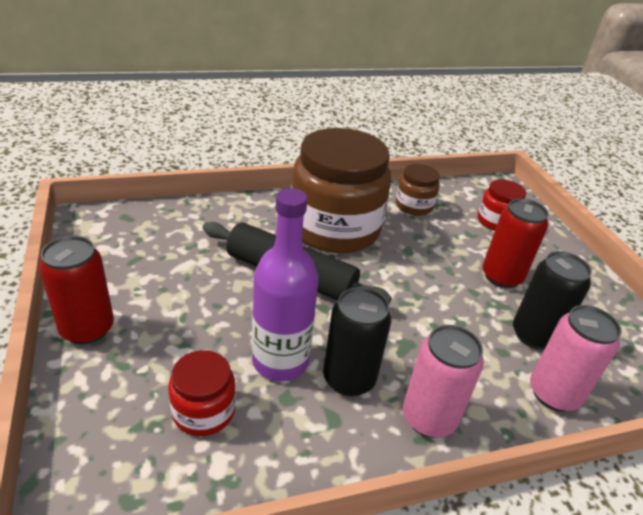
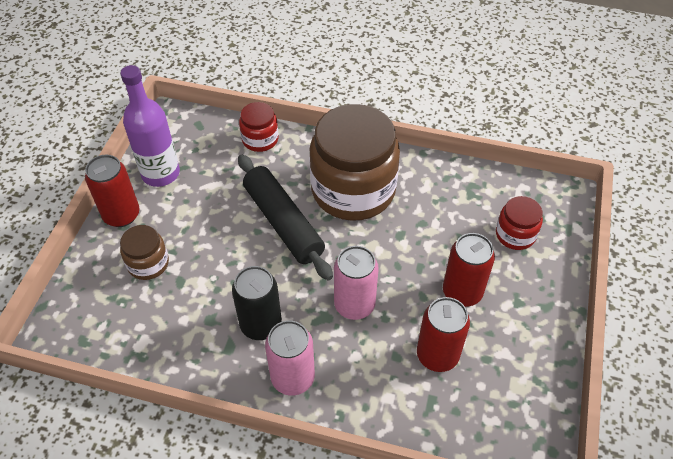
camera: 35 degrees right, 15 degrees up
red jar [168,350,236,436] -> red jar moved to [239,102,278,152]
purple bottle [252,188,319,381] -> purple bottle moved to [120,65,180,187]
brown jar [396,164,440,216] -> brown jar moved to [120,225,169,280]
black can [513,251,592,350] -> red can [417,297,470,372]
pink can [530,305,622,412] -> pink can moved to [334,246,379,320]

